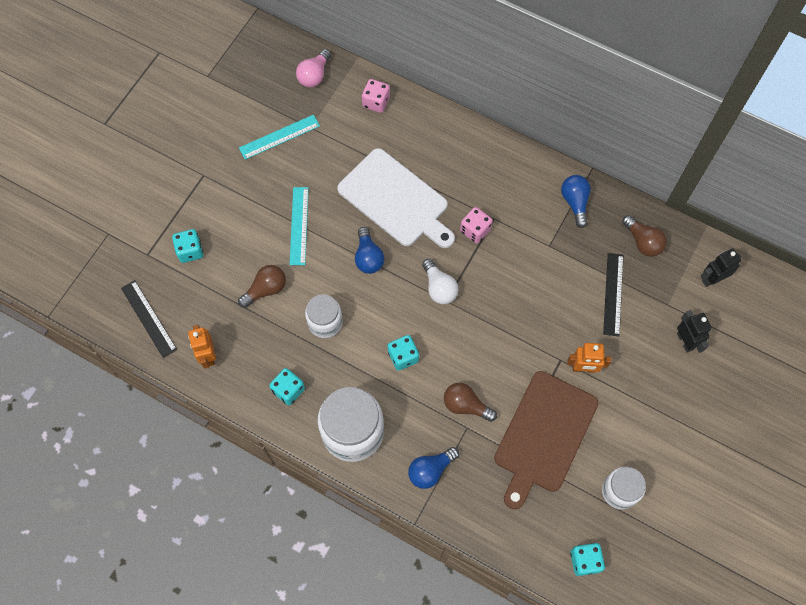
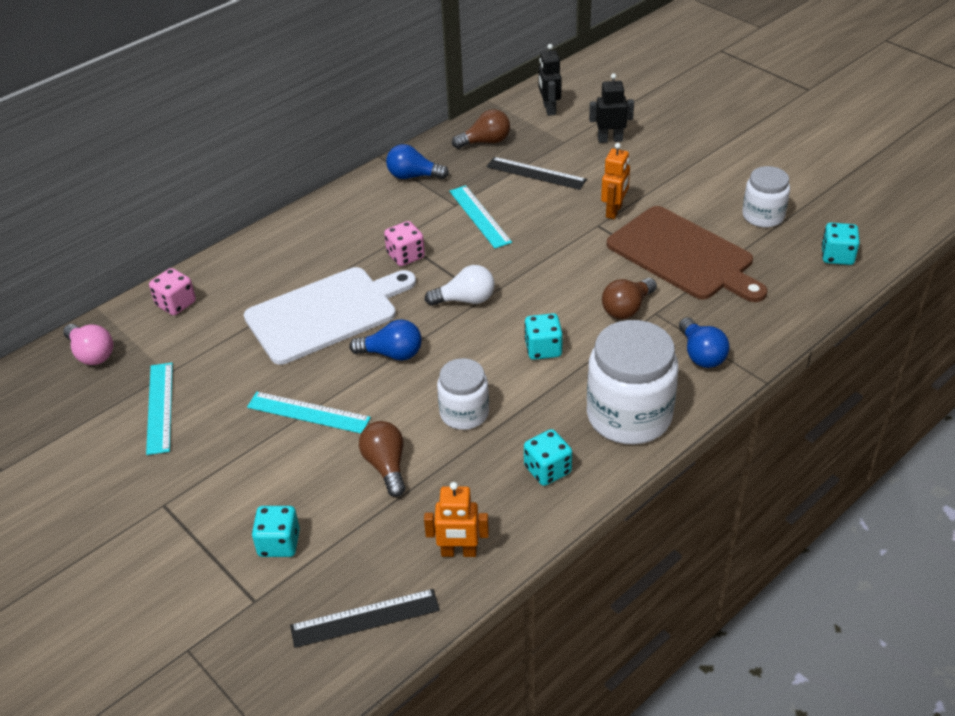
camera: 70 degrees left, 25 degrees down
none -> turquoise ruler [449,186,512,248]

